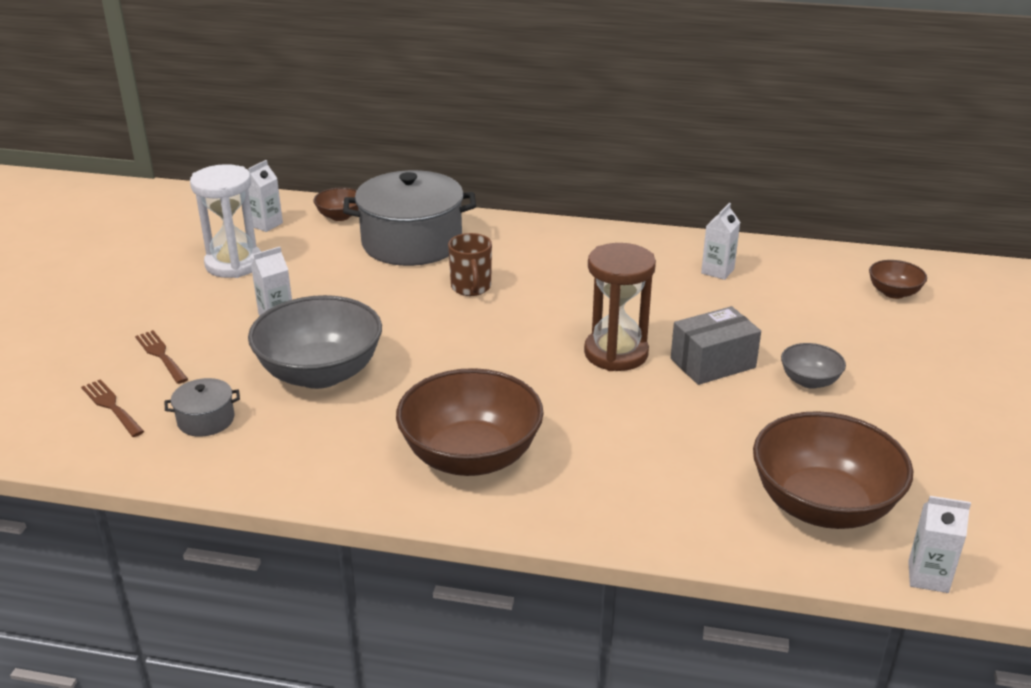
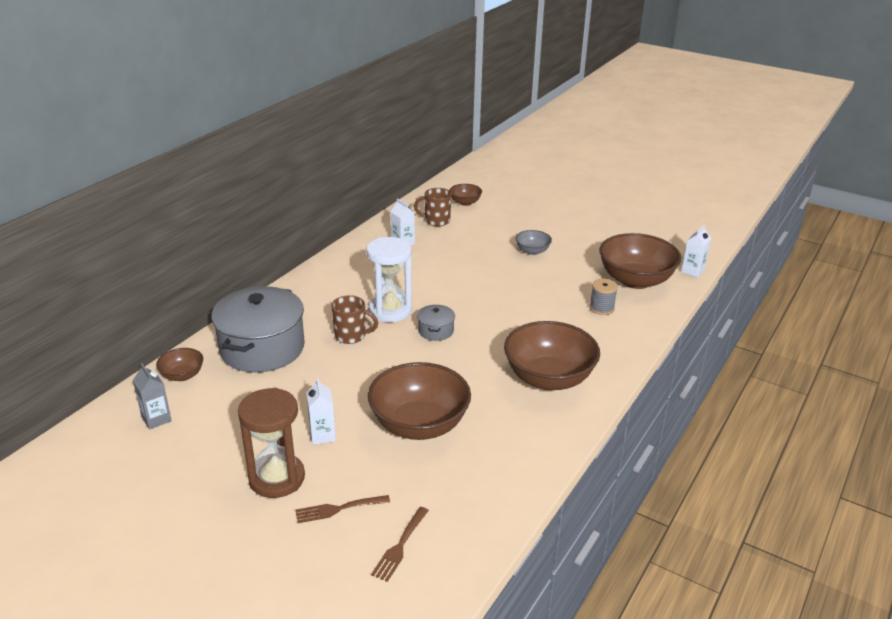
camera: 70 degrees left, 0 degrees up
brown fork [81,379,144,437] -> brown fork turned 45 degrees counterclockwise [371,507,429,582]
grey pot [165,378,240,437] -> grey pot moved to [417,305,455,341]
white hourglass [190,164,261,278] -> white hourglass moved to [367,237,412,322]
white carton [248,160,283,232] -> grey carton [133,363,172,430]
grey bowl [248,295,382,389] -> brown bowl [368,362,471,440]
brown hourglass [584,243,656,371] -> brown hourglass moved to [238,388,305,498]
grey box [671,306,761,385] -> none
none -> brown mug [414,188,452,226]
none -> grey spool [589,278,618,315]

